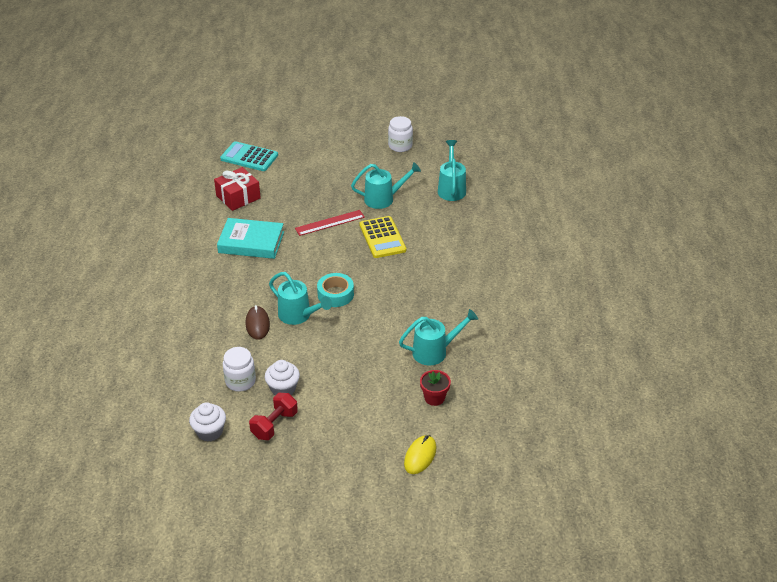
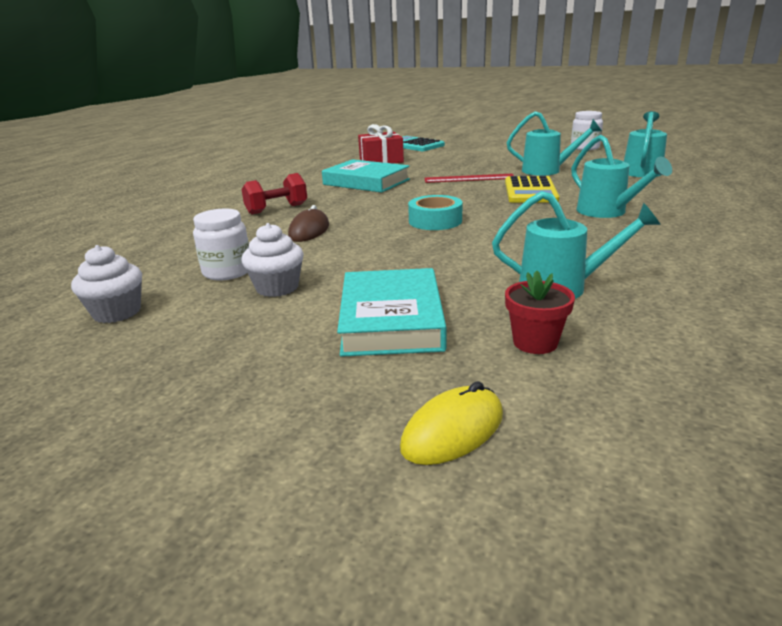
camera: 25 degrees right, 15 degrees down
red dumbbell [249,393,298,440] -> red dumbbell moved to [241,173,307,214]
turquoise watering can [269,272,332,325] -> turquoise watering can moved to [571,135,672,218]
none -> turquoise book [337,268,446,357]

